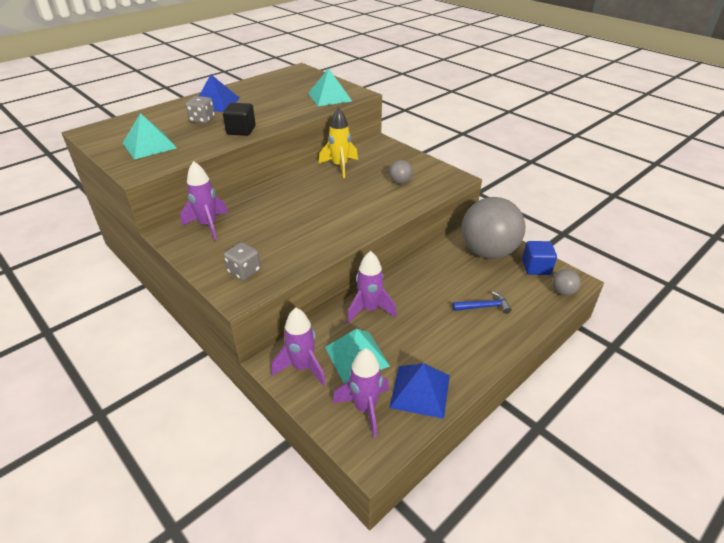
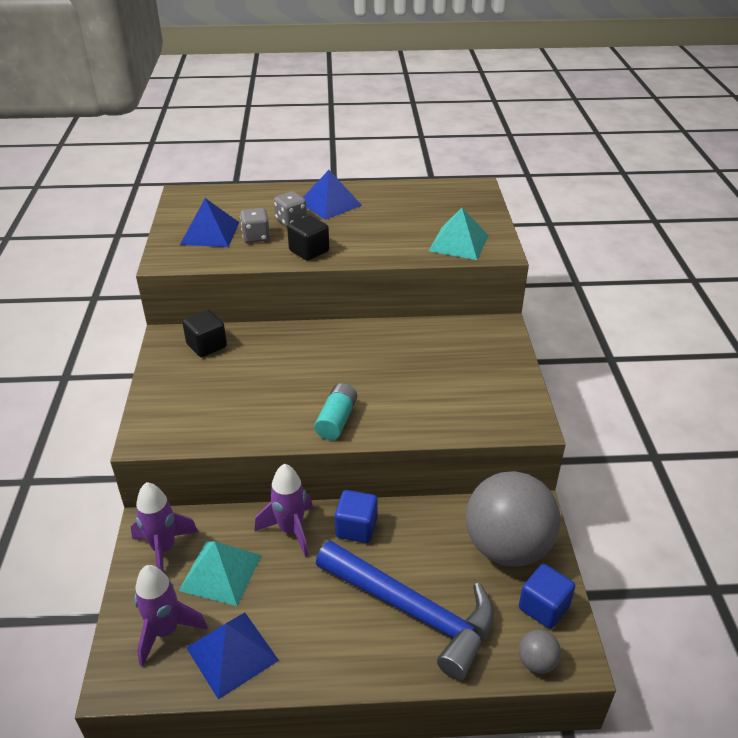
camera: 40 degrees right, 0 degrees up
turquoise pyramid [123,113,177,160] -> blue pyramid [180,198,239,247]
purple rocket [180,161,229,240] -> black cube [182,310,227,357]
grey dice [224,242,261,281] -> grey dice moved to [240,208,270,243]
yellow rocket [319,108,358,178] -> none
grey ball [389,160,413,184] -> none
blue hammer [453,291,511,314] -> blue hammer [316,540,494,680], size x2.38
none -> turquoise battery [314,383,357,440]
none -> blue cube [335,490,378,543]

